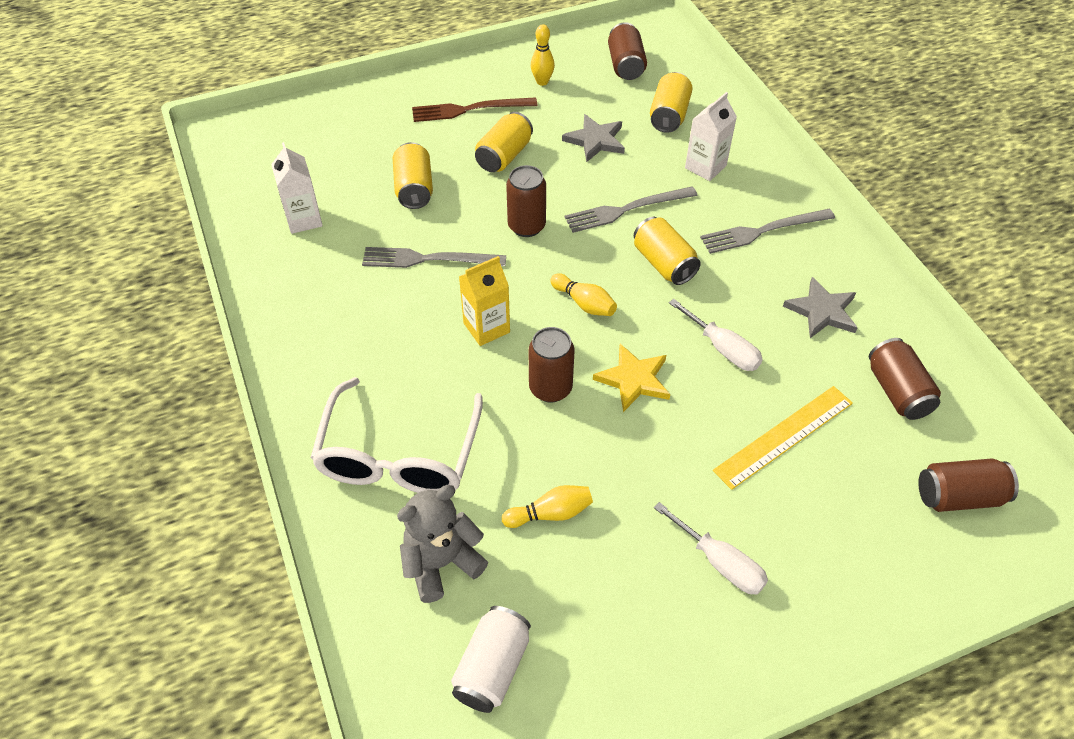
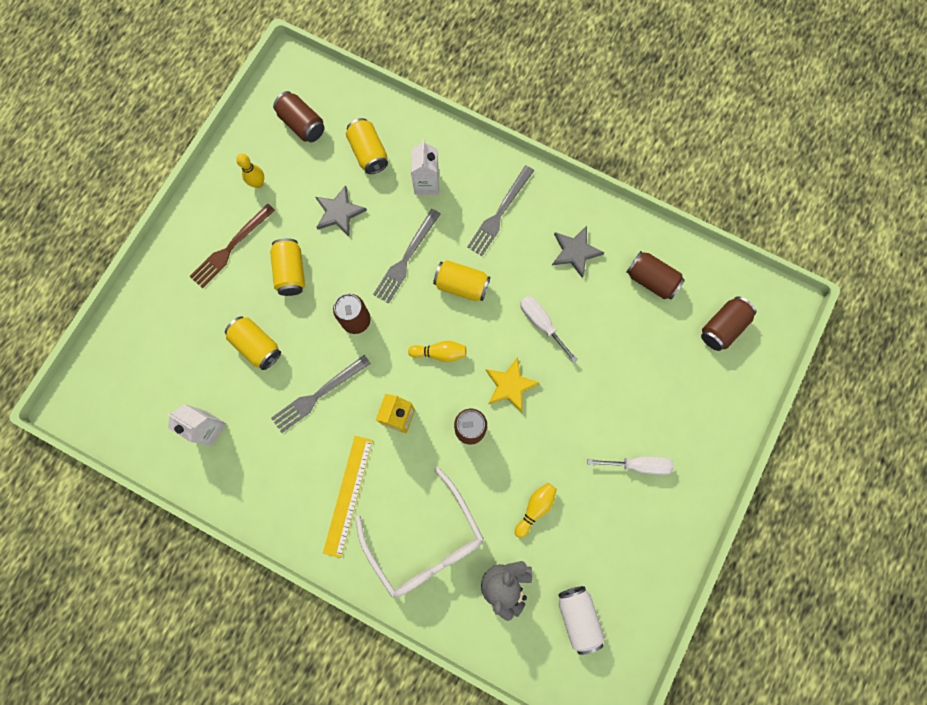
camera: 40 degrees left, 25 degrees up
white screwdriver [669,299,763,371] -> white screwdriver turned 135 degrees counterclockwise [520,296,578,363]
yellow ruler [713,386,853,490] -> yellow ruler moved to [323,436,373,558]

